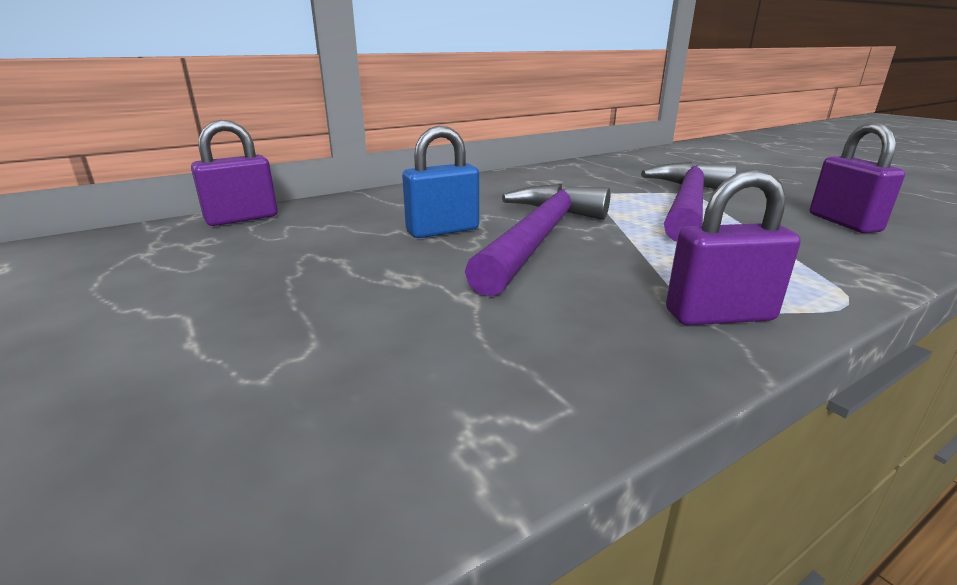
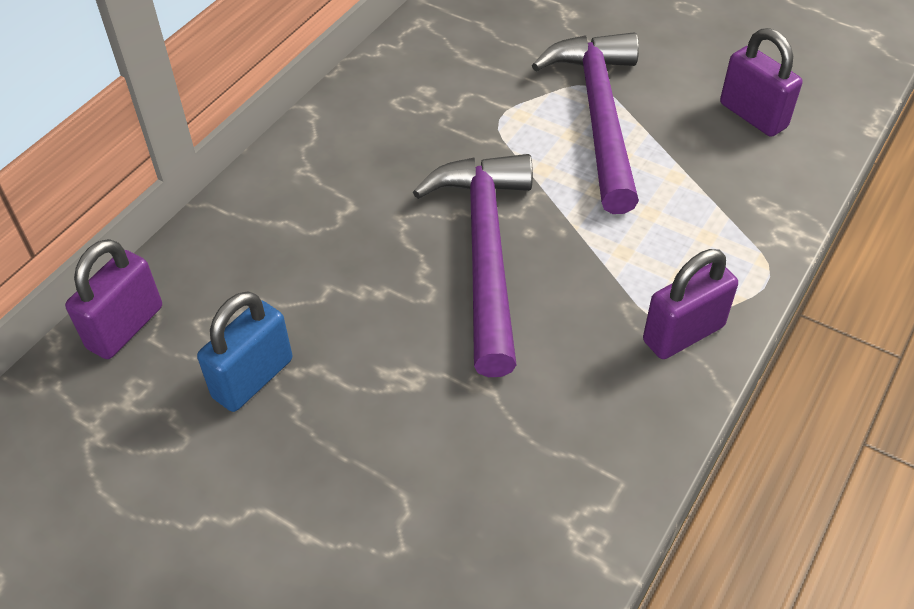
camera: 25 degrees left, 25 degrees up
blue padlock [402,126,479,238] -> blue padlock moved to [197,291,293,412]

